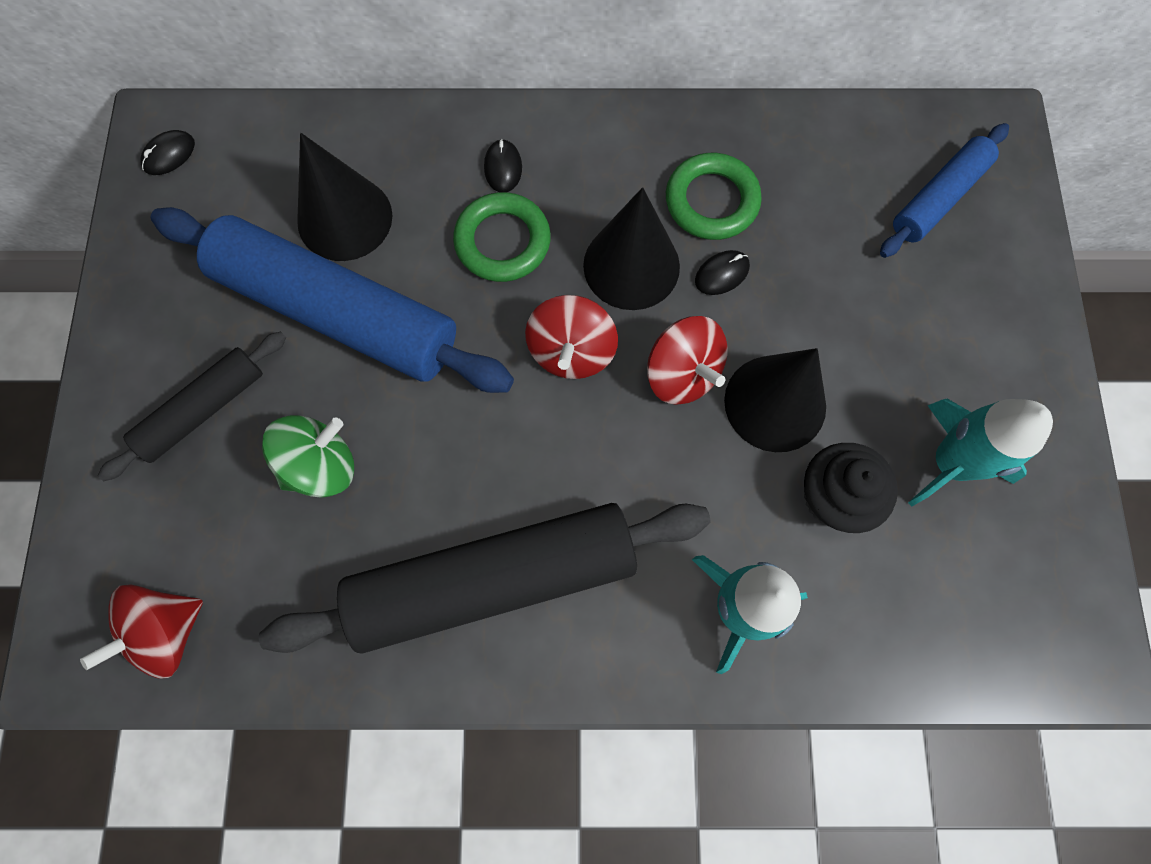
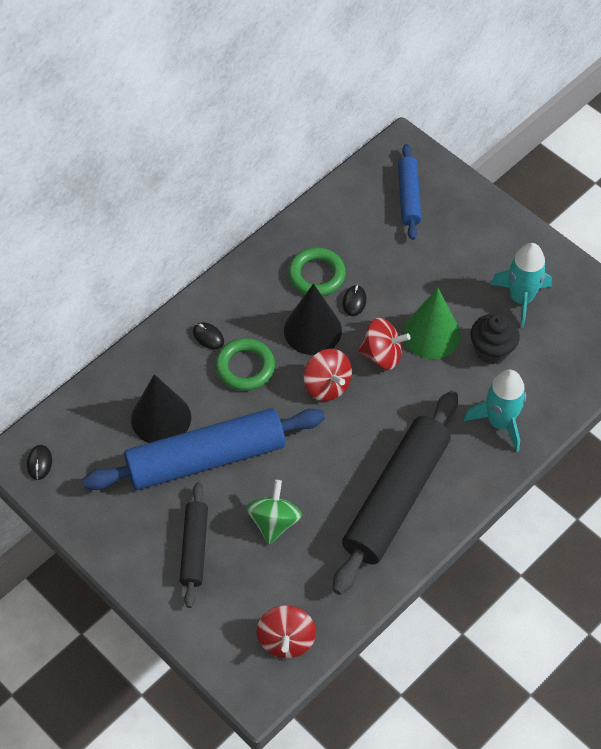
camera: 45 degrees left, 15 degrees down
black cone [724,348,826,452] -> green cone [403,288,461,359]

